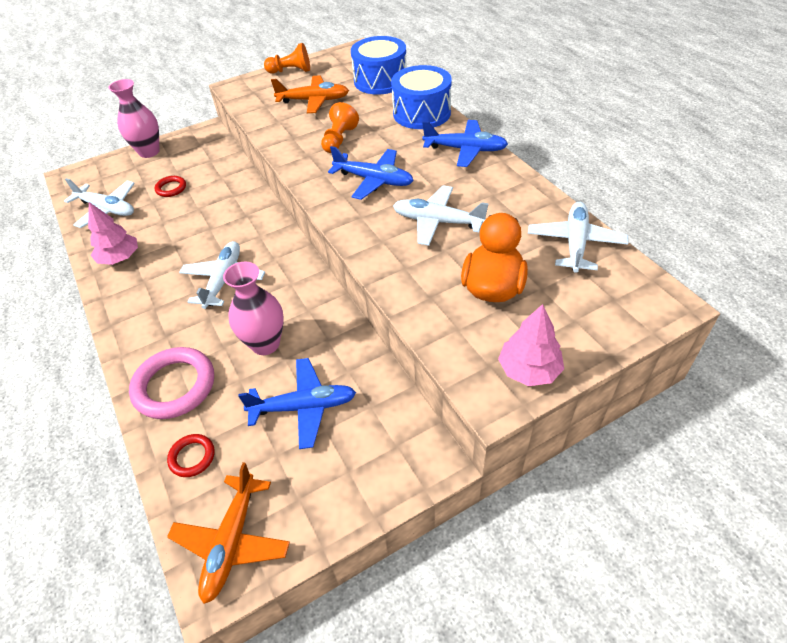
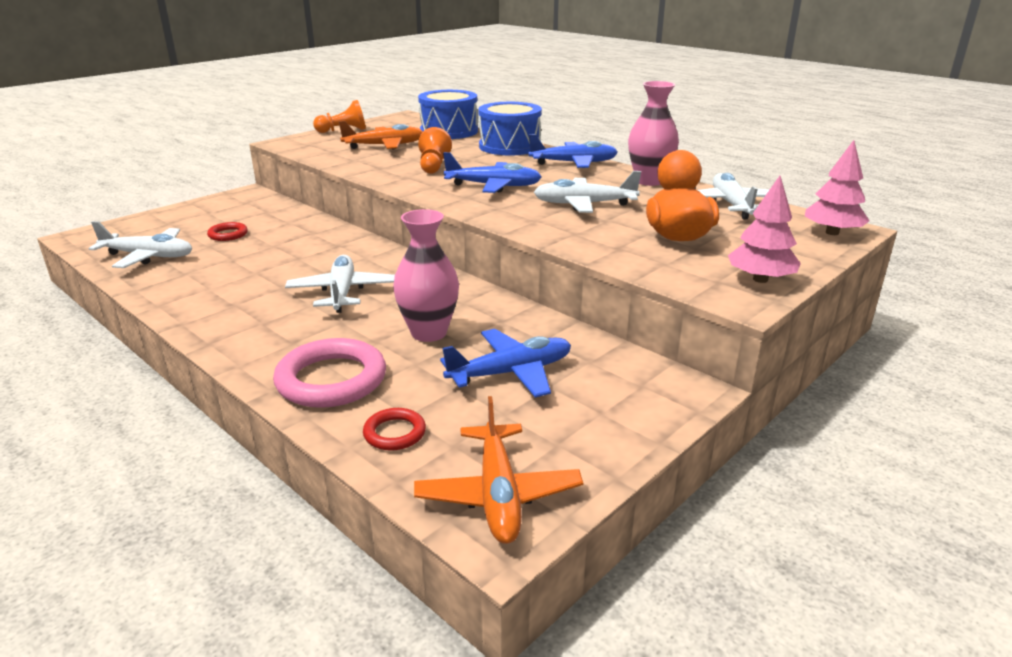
camera: 20 degrees left, 20 degrees down
pink tree [88,202,138,265] -> pink tree moved to [805,140,869,235]
pink vase [109,79,160,158] -> pink vase moved to [628,81,679,186]

